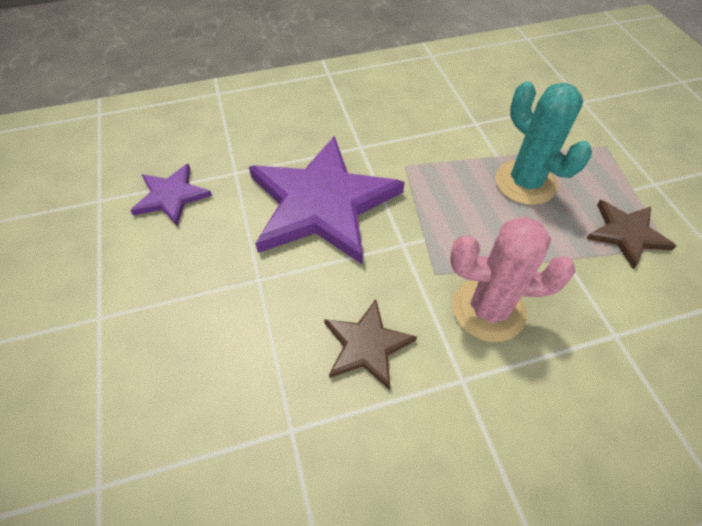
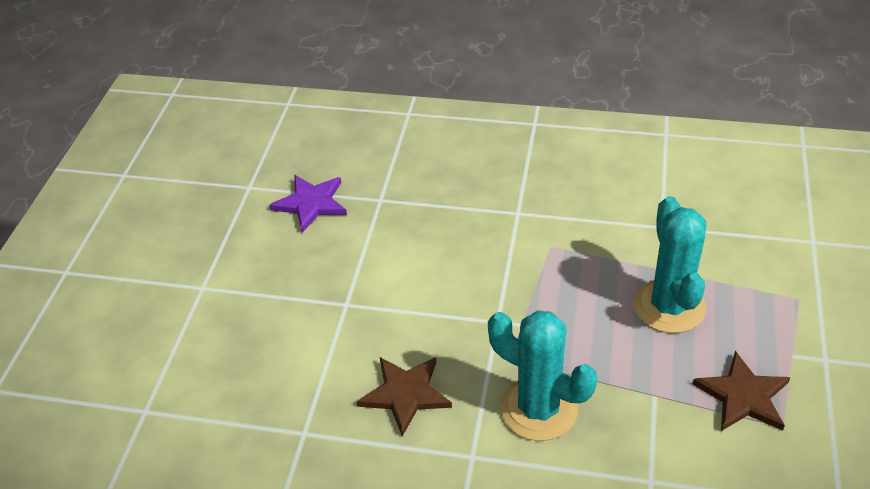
camera: 30 degrees right, 10 degrees down
purple star [249,136,405,265] -> none
pink cactus [451,217,575,342] -> turquoise cactus [488,310,597,441]

